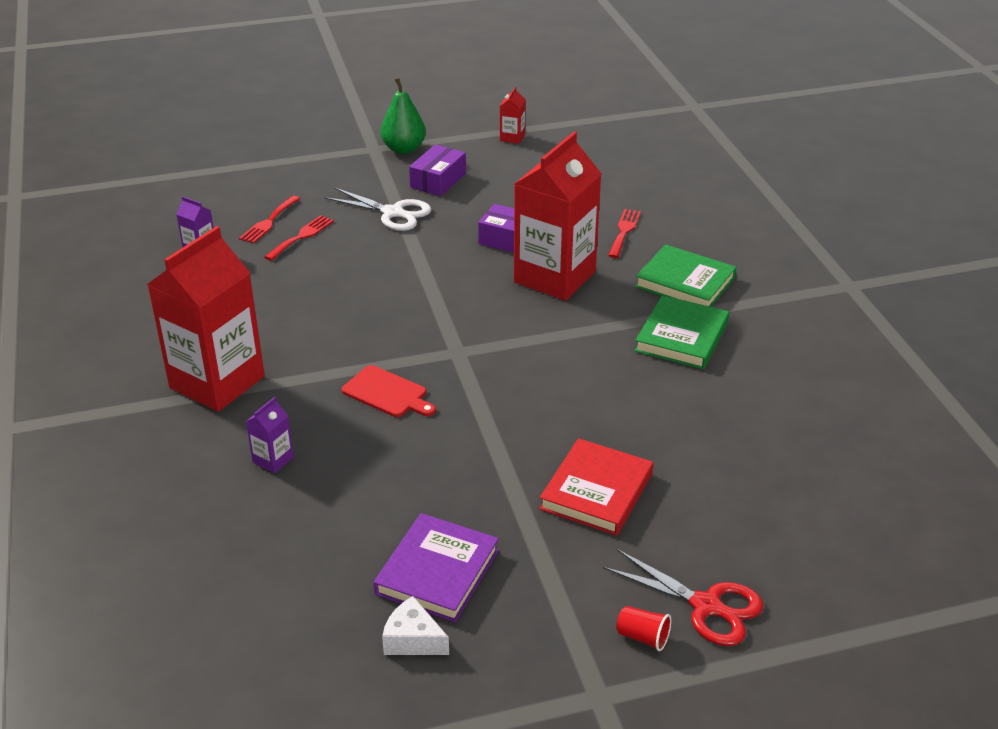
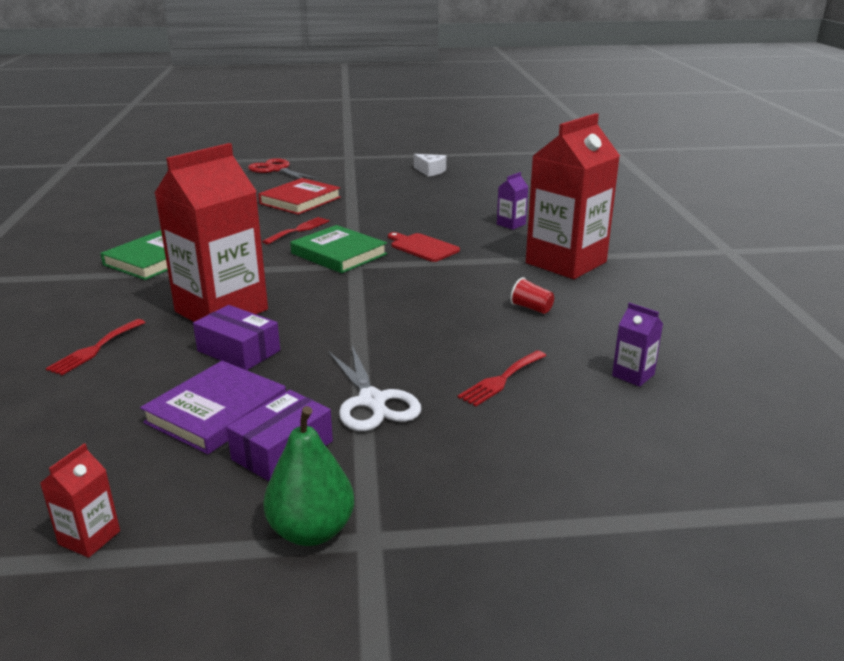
camera: 170 degrees left, 10 degrees down
red fork [239,196,300,243] -> red fork moved to [262,217,330,244]
white scissors [324,187,431,231] -> white scissors turned 150 degrees counterclockwise [328,346,421,431]
purple book [373,513,499,622] -> purple book moved to [140,361,286,454]
red cup [616,606,672,651] -> red cup moved to [510,277,554,314]
green book [635,244,737,307] -> green book moved to [290,225,387,273]

